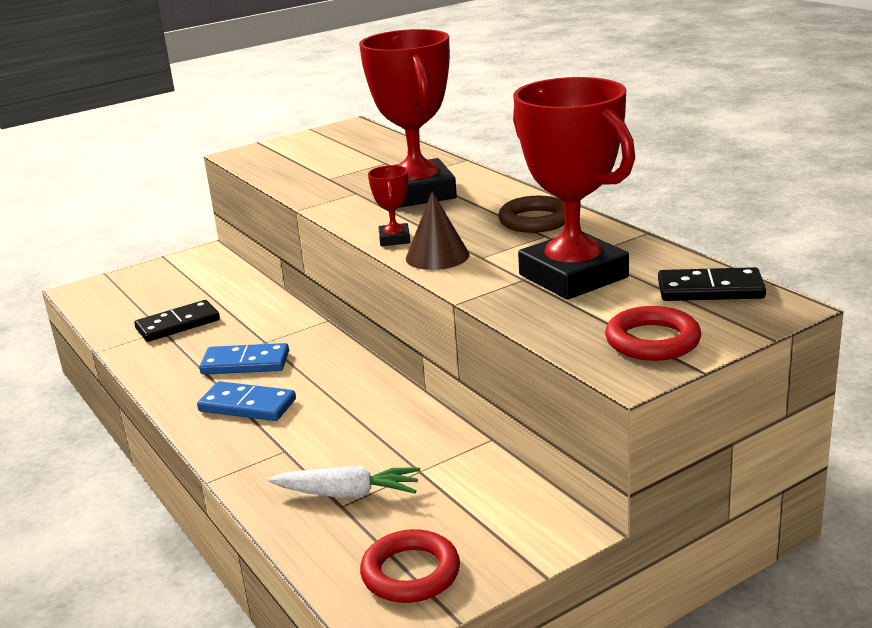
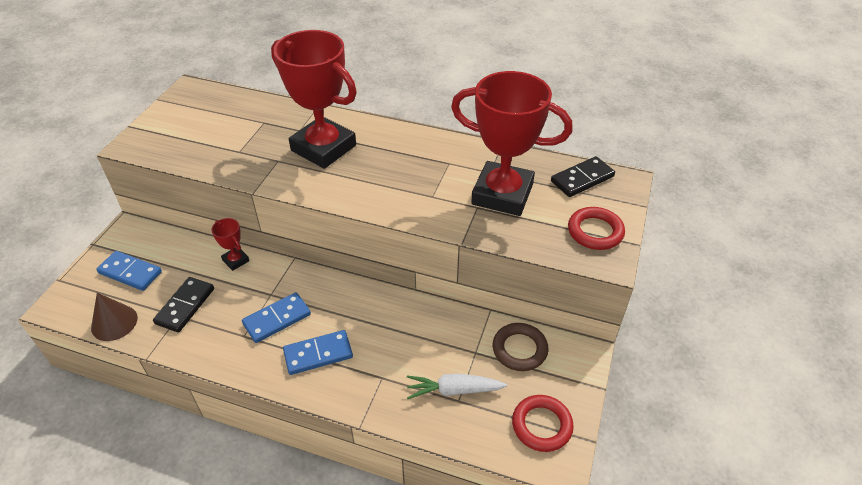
camera: 40 degrees left, 20 degrees up
white carrot [268,465,420,498] -> white carrot turned 150 degrees counterclockwise [407,374,507,399]
red trophy [368,165,410,246] -> red trophy moved to [211,218,249,271]
brown cone [406,191,469,270] -> brown cone moved to [91,293,138,341]
brown ring [498,196,565,233] -> brown ring moved to [493,323,549,371]
none -> blue domino [96,251,162,291]

